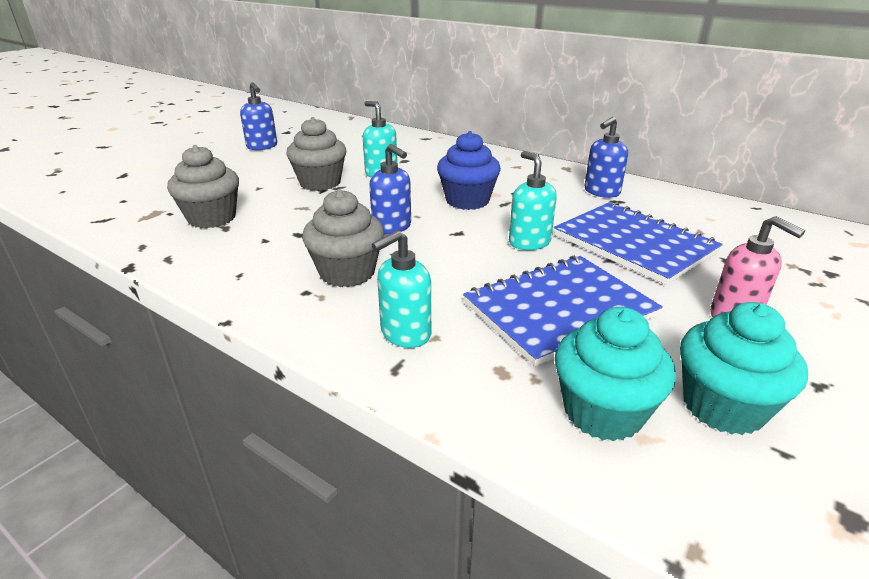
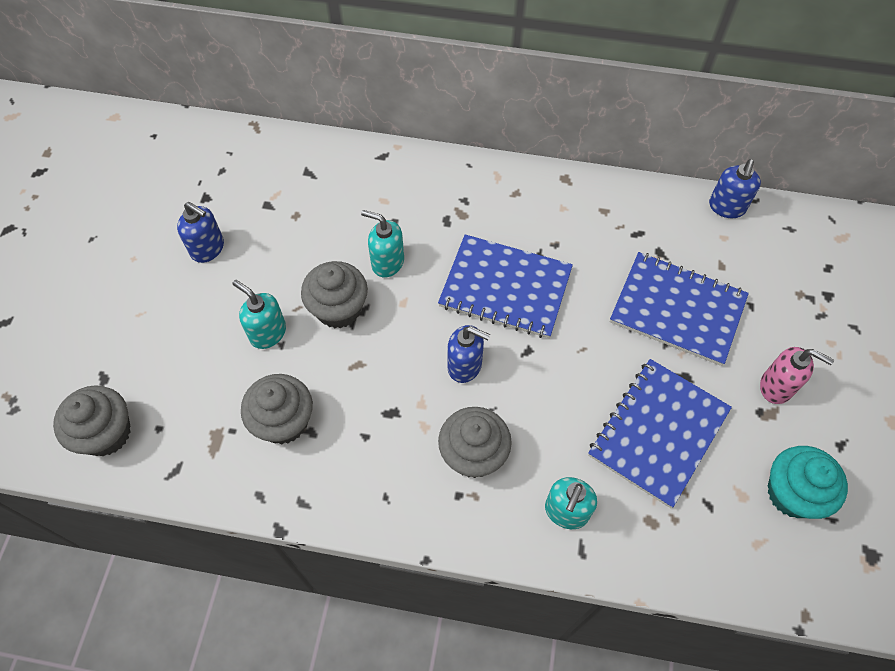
camera: 25 degrees left, 30 degrees up
blue cupcake [437,131,501,210] -> blue notebook [438,234,573,338]
turquoise soap dispenser [509,151,557,250] -> turquoise soap dispenser moved to [232,280,286,349]
turquoise cupcake [555,307,676,441] -> none
blue soap dispenser [584,117,628,198] -> blue soap dispenser moved to [709,159,761,218]
none -> grey cupcake [53,385,131,456]

